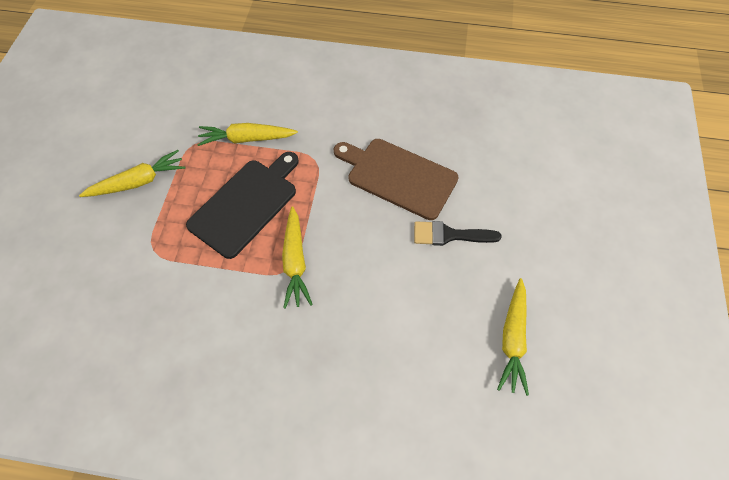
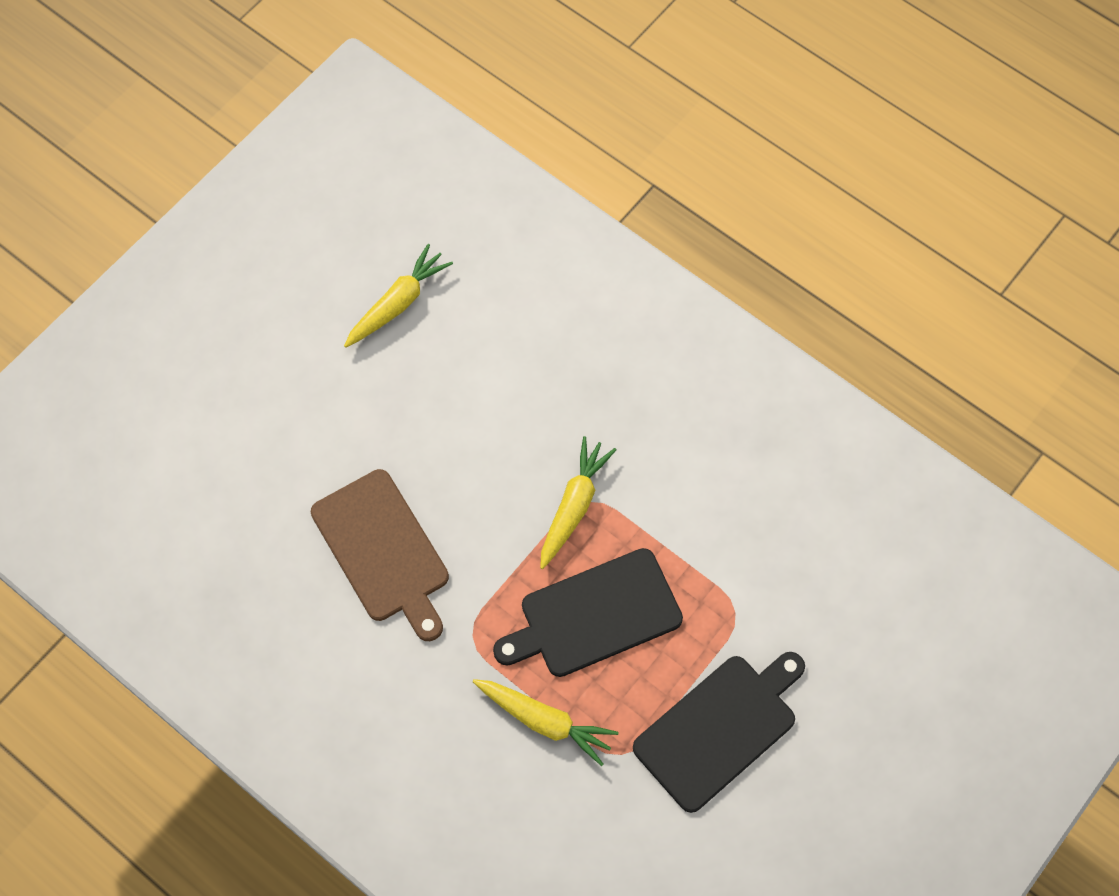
camera: 150 degrees left, 5 degrees up
yellow carrot [79,150,185,197] -> black cutting board [633,652,805,813]
black brush [414,221,502,246] -> none

